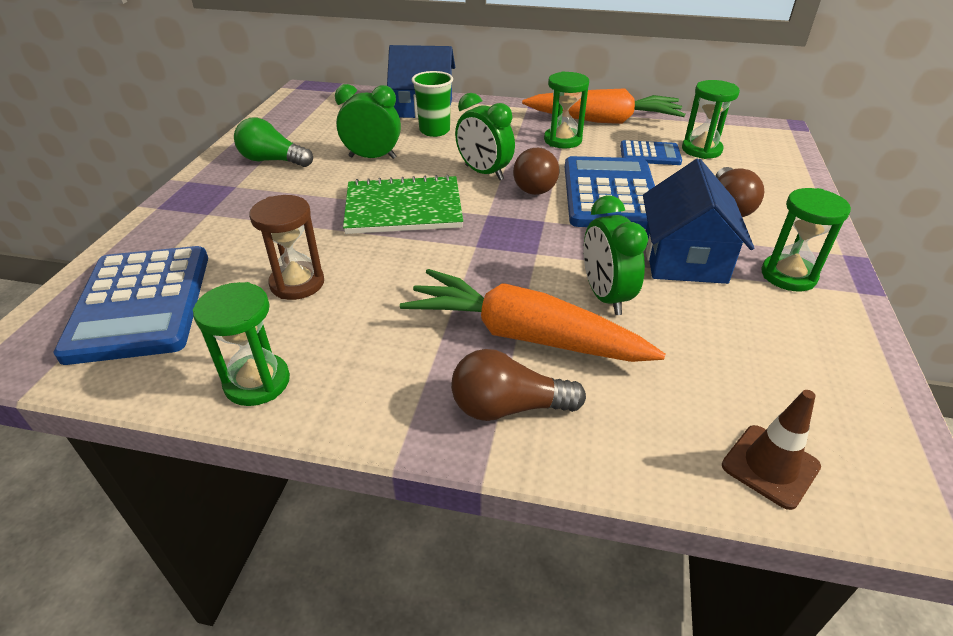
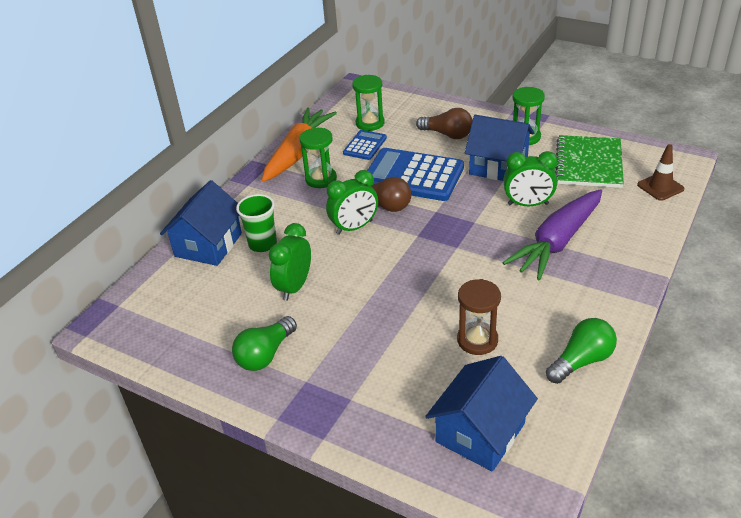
camera: 70 degrees left, 0 degrees up
blue calculator [54,246,208,365] -> blue house [425,356,538,472]
green hourglass [193,282,290,406] -> green light bulb [546,318,617,384]
green notebook [343,174,463,234] -> green notebook moved to [555,135,624,188]
orange carrot [400,269,666,362] -> purple carrot [502,189,602,280]
brown light bulb [451,349,586,421] -> none

